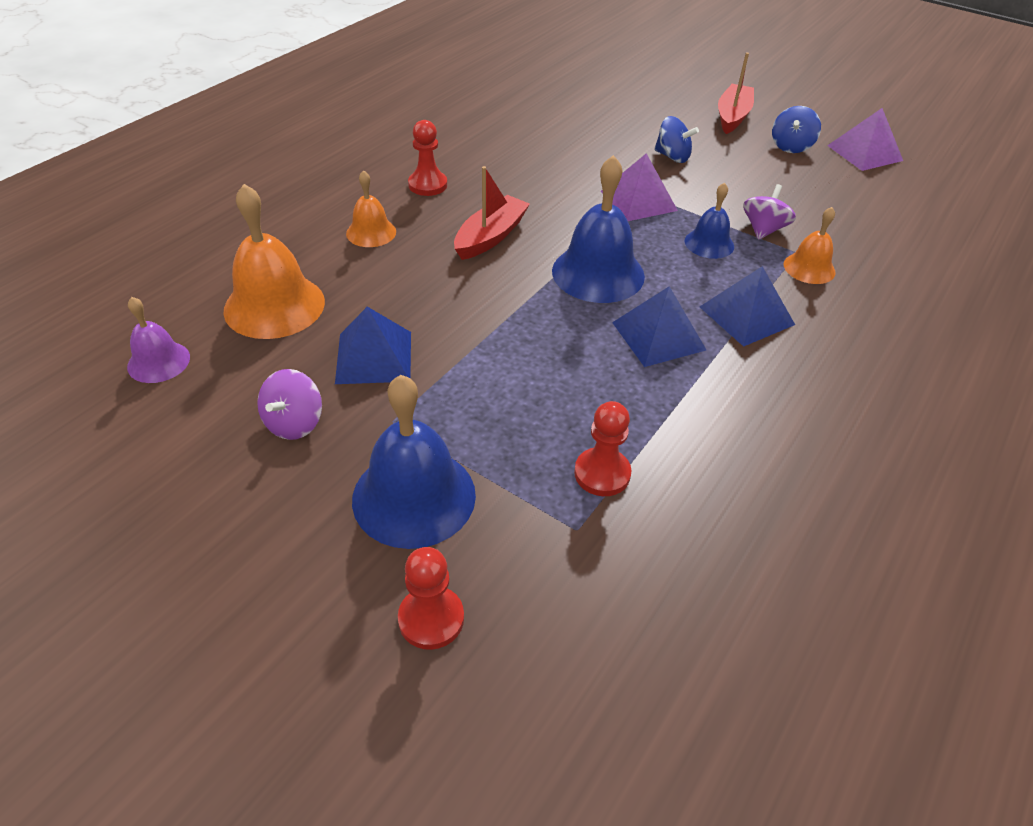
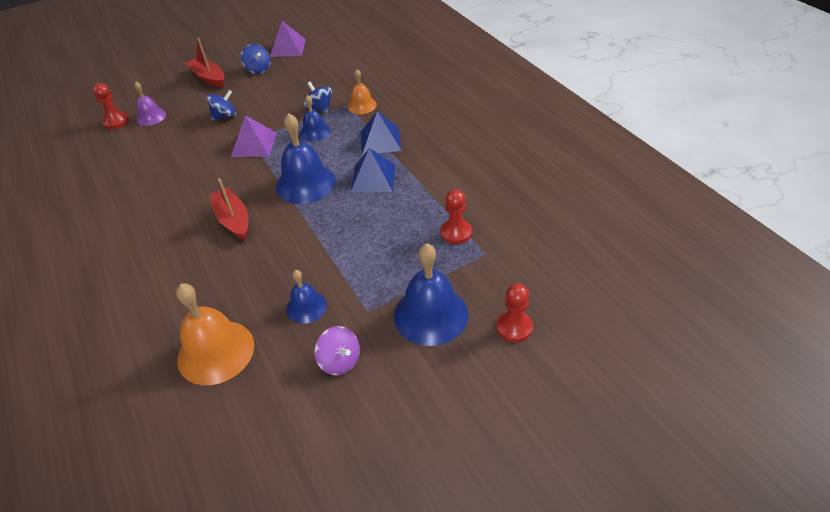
camera: 60 degrees left, 0 degrees up
purple bell [127,297,190,383] -> purple bell moved to [134,82,166,126]
blue pyramid [335,307,411,384] -> blue bell [286,270,327,324]
orange bell [346,170,396,247] -> none
red pawn [408,120,447,196] -> red pawn moved to [93,83,129,129]
purple spinning top [743,184,796,240] -> blue spinning top [304,82,332,113]

